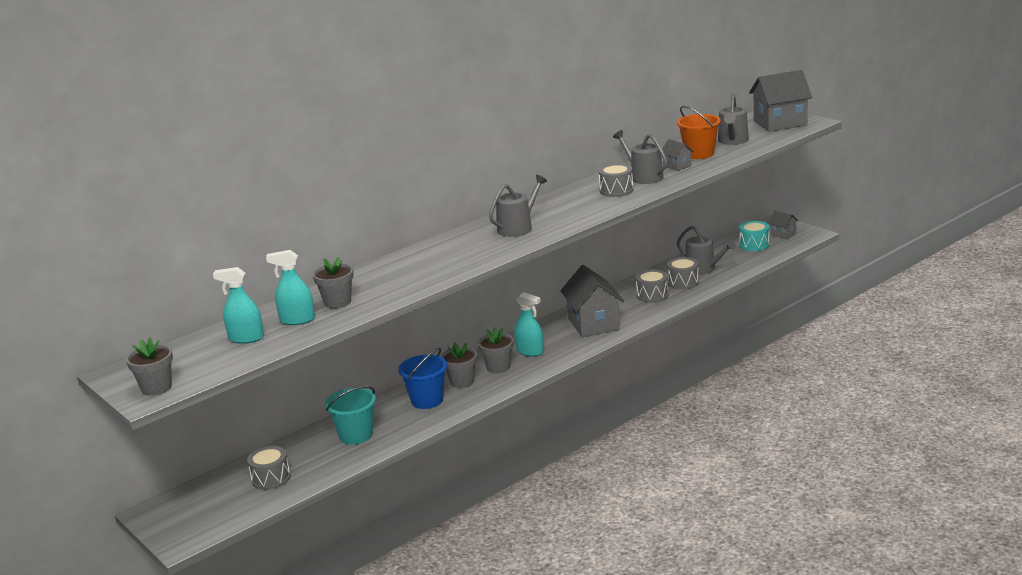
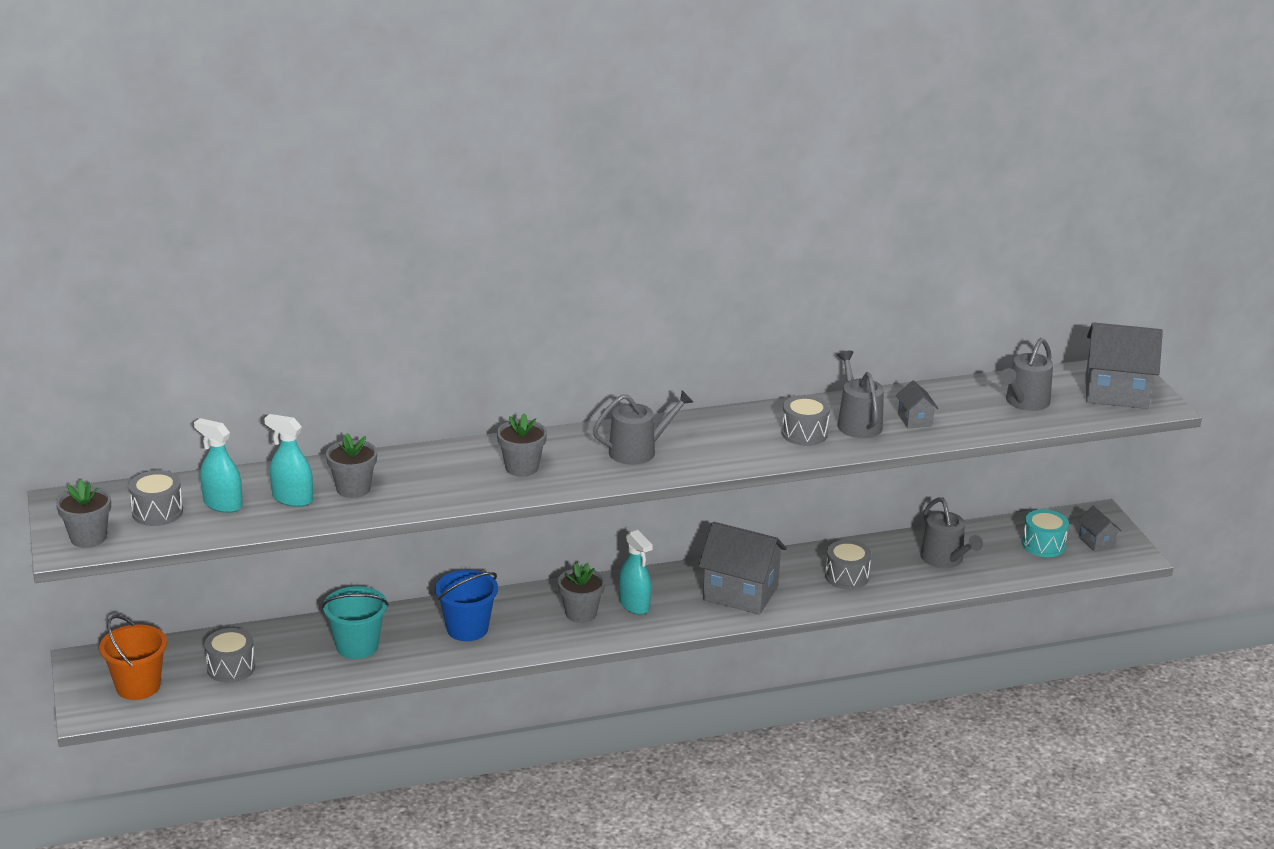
camera: 20 degrees right, 5 degrees up
grey flower pot [441,342,477,388] -> grey flower pot moved to [497,413,547,477]
grey house [560,265,624,337] -> grey house turned 75 degrees counterclockwise [698,522,787,615]
grey drum [667,257,699,290] -> grey drum moved to [129,470,183,526]
orange bucket [677,106,721,159] -> orange bucket moved to [99,615,167,700]

